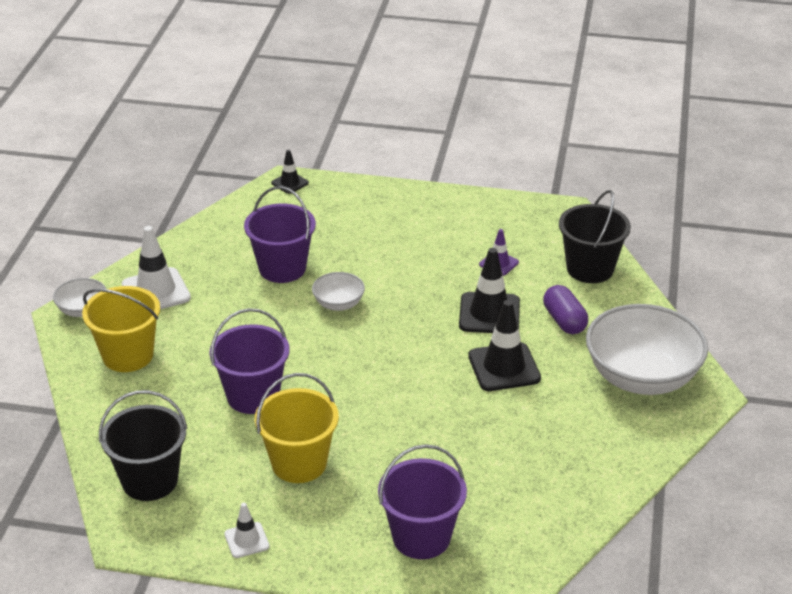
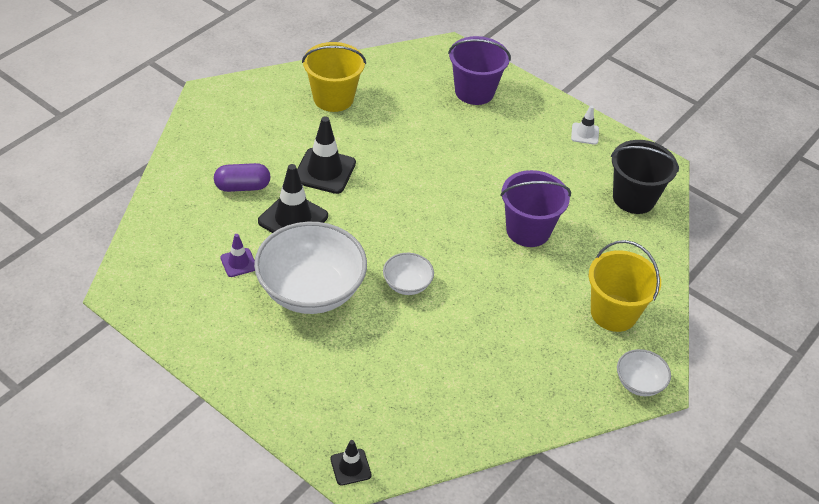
camera: 155 degrees left, 10 degrees up
white traffic cone [122,226,191,309] -> none
purple bucket [244,186,316,283] -> none
yellow bucket [255,373,339,483] -> yellow bucket moved to [302,42,366,112]
purple capsule [543,285,588,334] -> purple capsule turned 75 degrees clockwise [214,163,270,192]
black bucket [559,190,631,283] -> none
white bowl [586,304,708,395] -> white bowl moved to [254,222,367,314]

